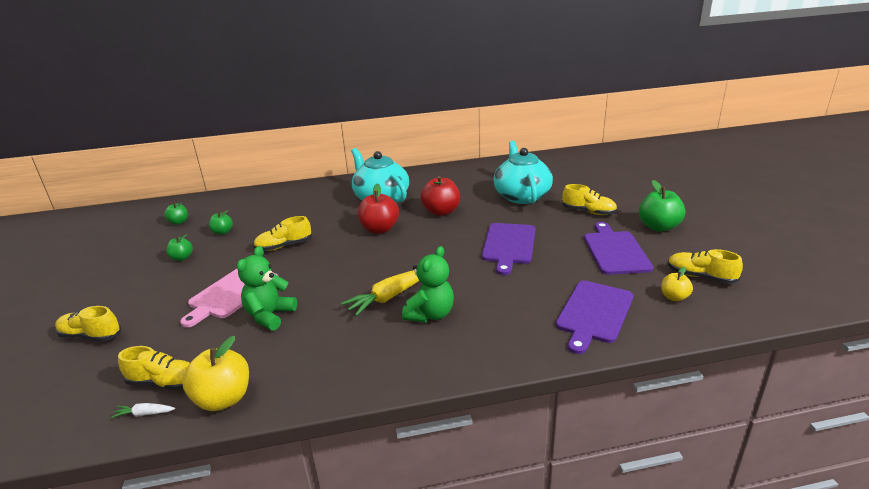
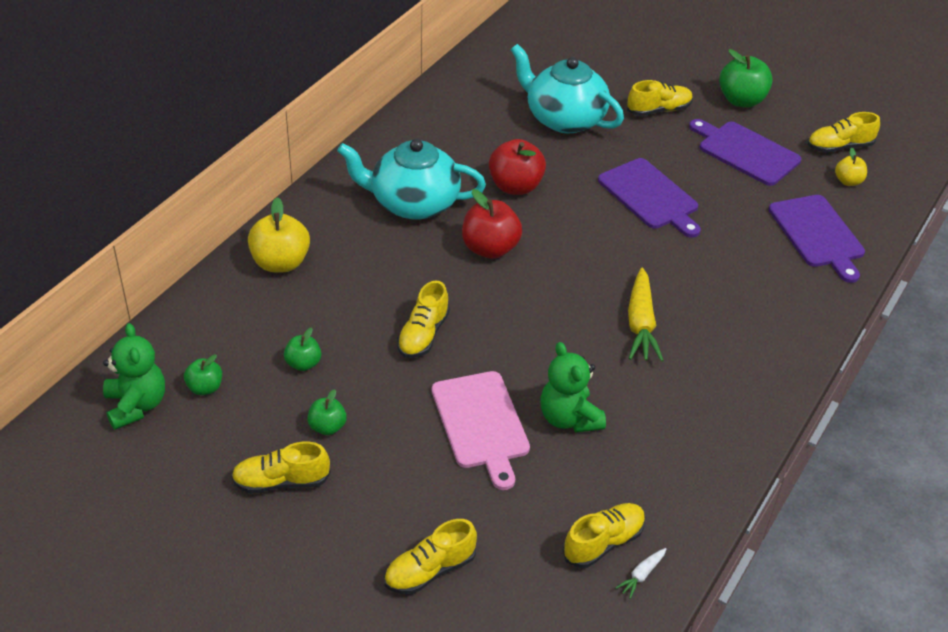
camera: 50 degrees left, 15 degrees up
yellow apple [182,336,249,411] -> yellow apple moved to [248,197,310,273]
green teddy bear [402,246,454,322] -> green teddy bear moved to [103,323,165,430]
none -> yellow shoe [231,442,331,493]

